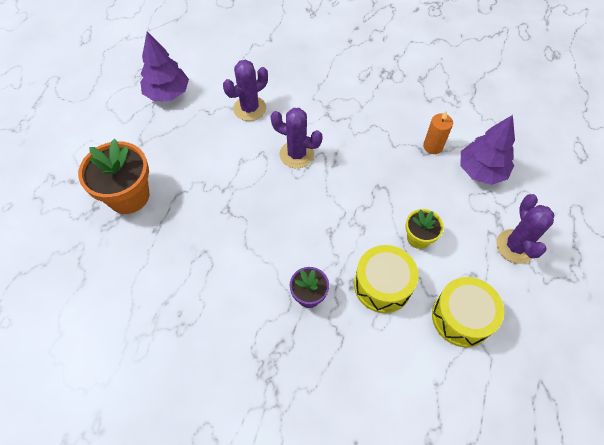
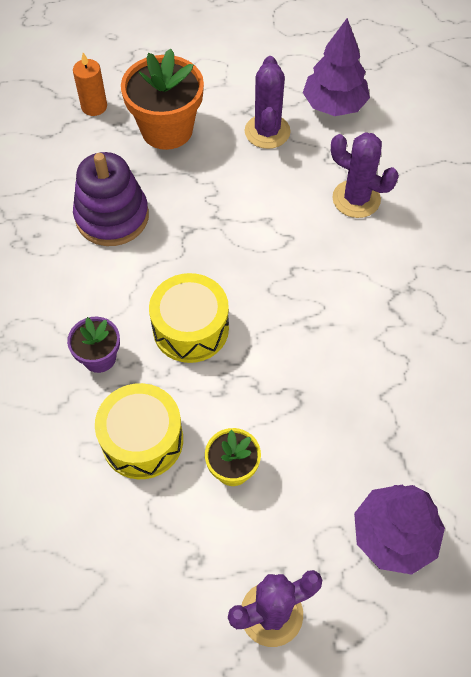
camera: 70 degrees right, 0 degrees up
purple cactus [270,108,323,168] -> purple cactus moved to [245,56,291,149]
orange candle [423,111,453,154] -> orange candle moved to [73,53,107,116]
yellow drum [432,277,504,347] -> yellow drum moved to [149,273,229,363]
none -> purple stacking toy [73,152,149,246]

